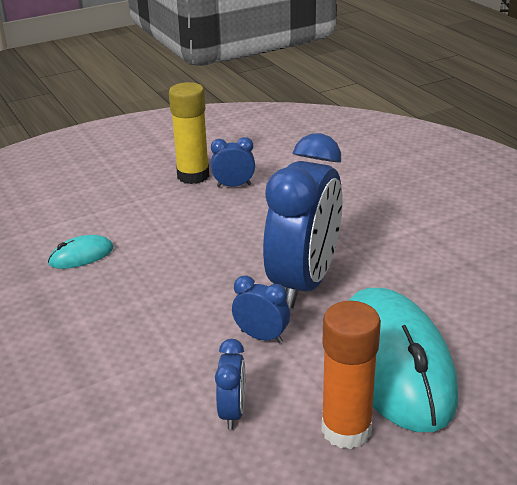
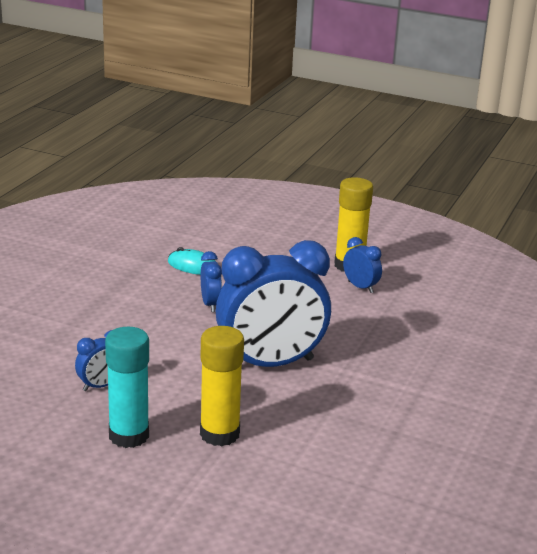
camera: 50 degrees right, 5 degrees down
blue clock [232,276,290,343] -> blue clock moved to [201,251,222,312]
orange glue stick [321,301,381,449] -> turquoise glue stick [105,327,149,448]
turquoise mouse [348,288,458,432] -> yellow glue stick [200,326,244,446]

